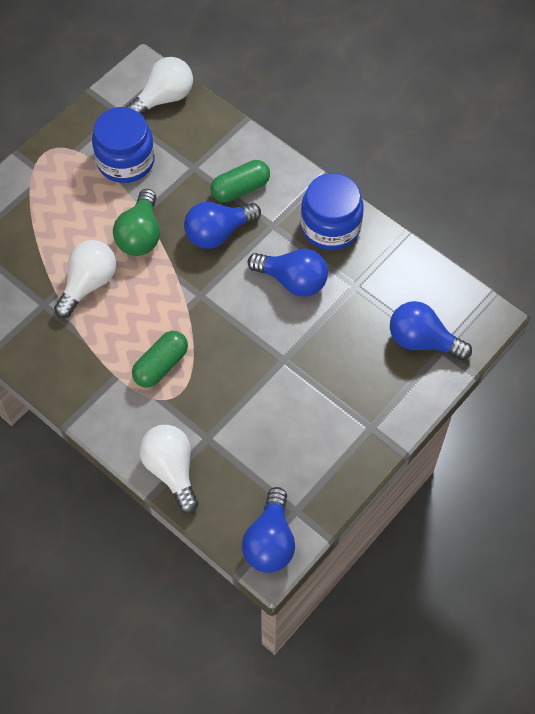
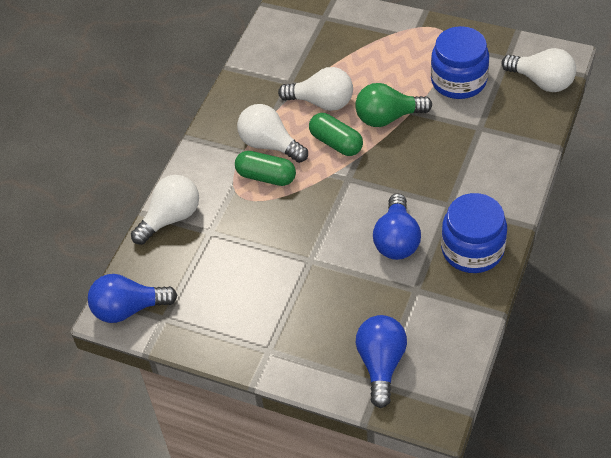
camera: 75 degrees right, 10 degrees down
blue light bulb [184,202,261,249] -> none
green capsule [211,160,270,203] -> green capsule moved to [309,113,363,156]
none -> white light bulb [237,104,308,163]

